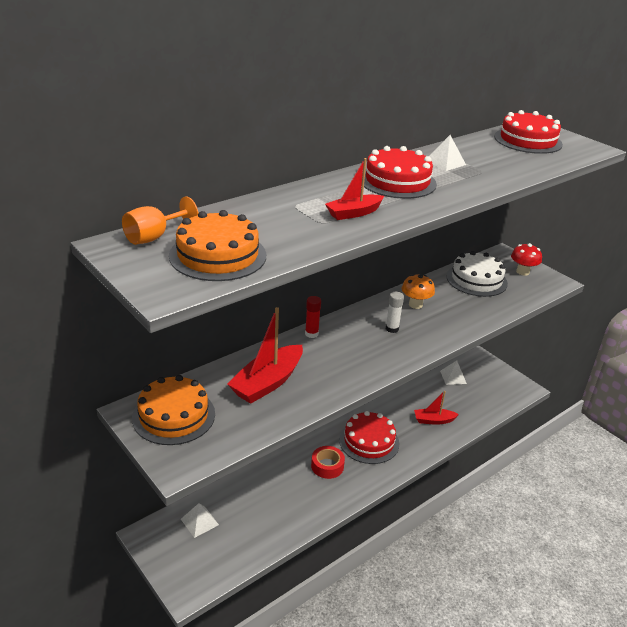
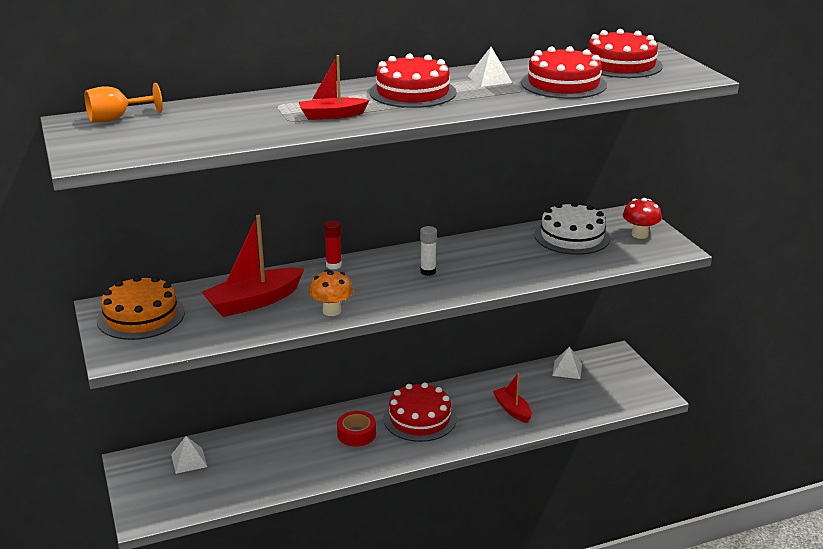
camera: 20 degrees right, 5 degrees down
orange cake [169,210,266,281] -> none
orange mushroom [402,274,435,309] -> orange mushroom moved to [309,270,353,316]
red boat [414,391,459,425] -> red boat turned 45 degrees clockwise [493,373,532,423]
none -> red cake [521,46,607,99]

